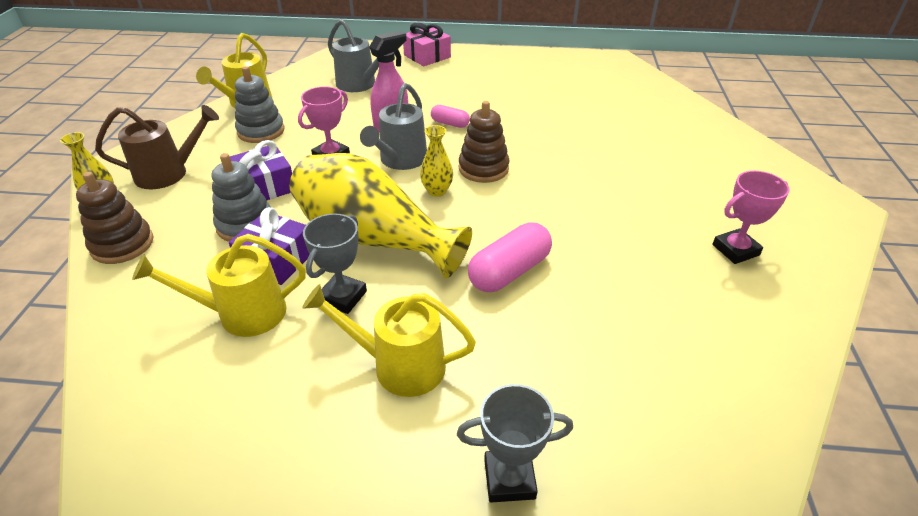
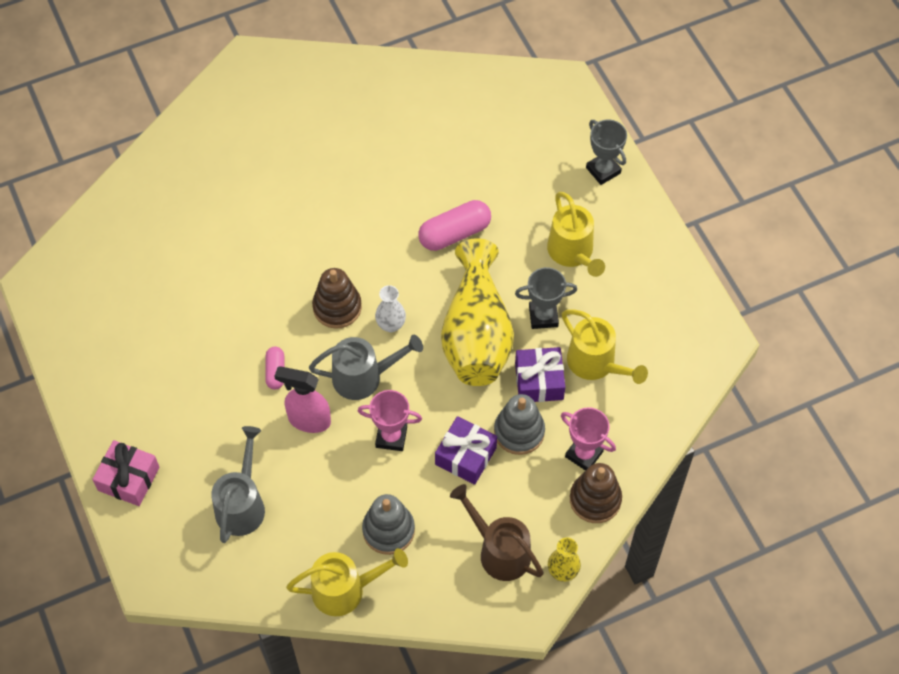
camera: 120 degrees left, 20 degrees up
yellow vase [420,125,453,197] -> white vase [375,285,406,332]
pink capsule [468,222,552,292] -> pink capsule turned 45 degrees counterclockwise [418,200,491,251]
pink trophy [712,171,790,264] -> pink trophy moved to [561,407,616,471]

